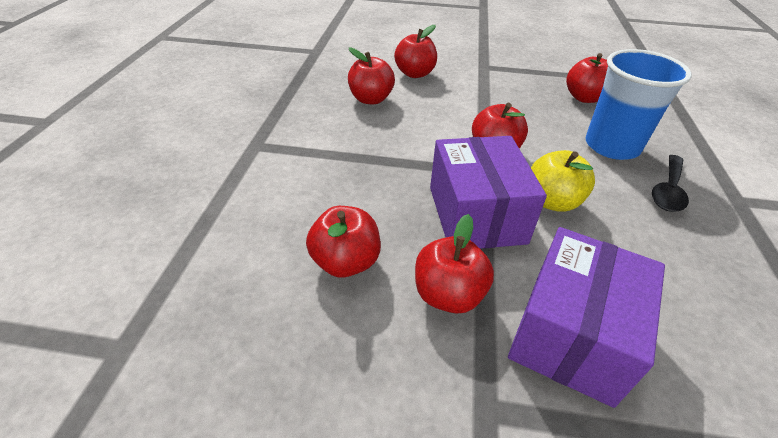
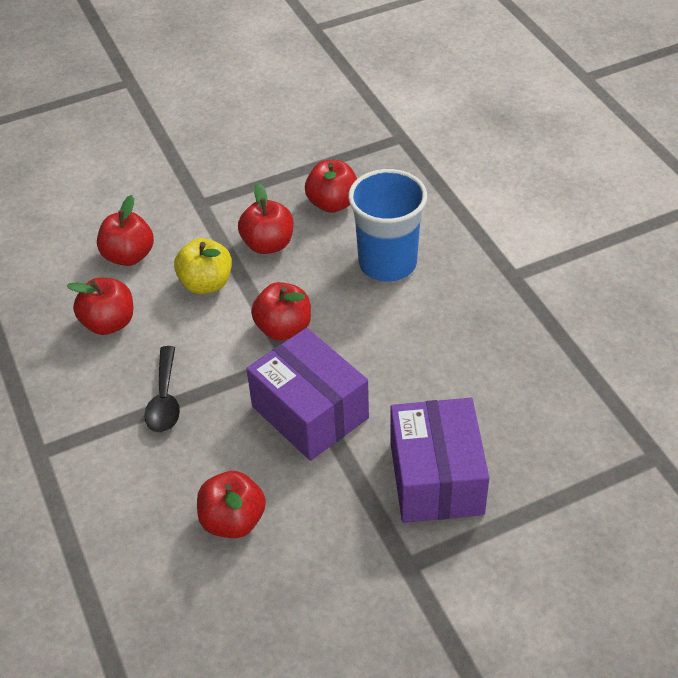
camera: 30 degrees left, 5 degrees up
red apple [415,214,494,314] -> red apple moved to [238,183,293,254]
yellow apple [531,150,595,212] -> yellow apple moved to [174,238,232,294]
black spoon [652,155,689,212] -> black spoon moved to [144,346,180,433]

